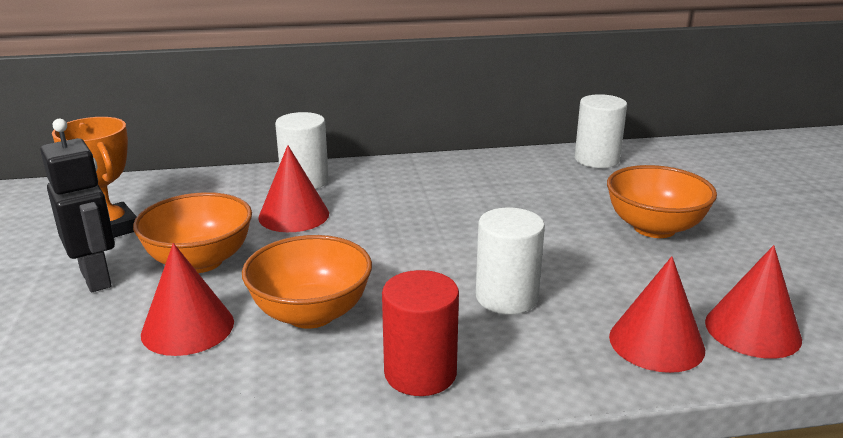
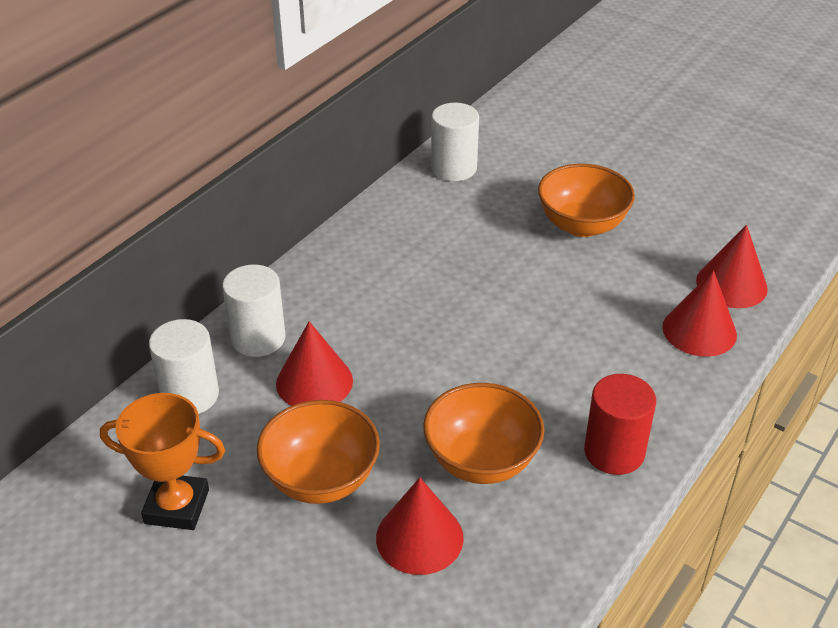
camera: 45 degrees left, 15 degrees up
black robot [40,119,115,292] -> none
white cylinder [476,208,545,314] -> white cylinder moved to [149,319,219,414]

